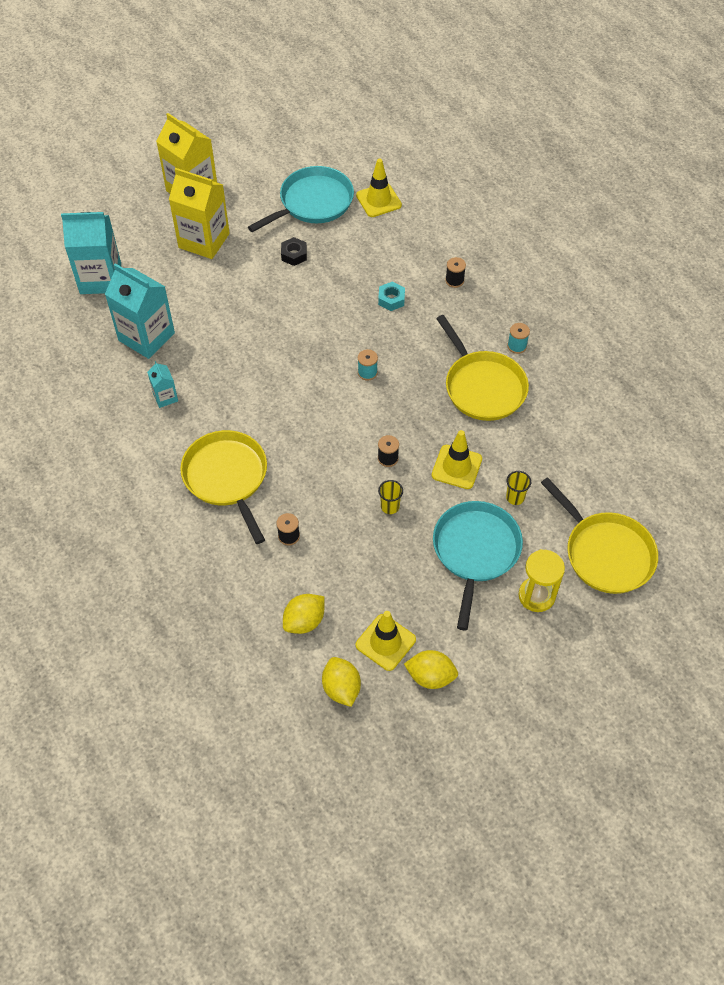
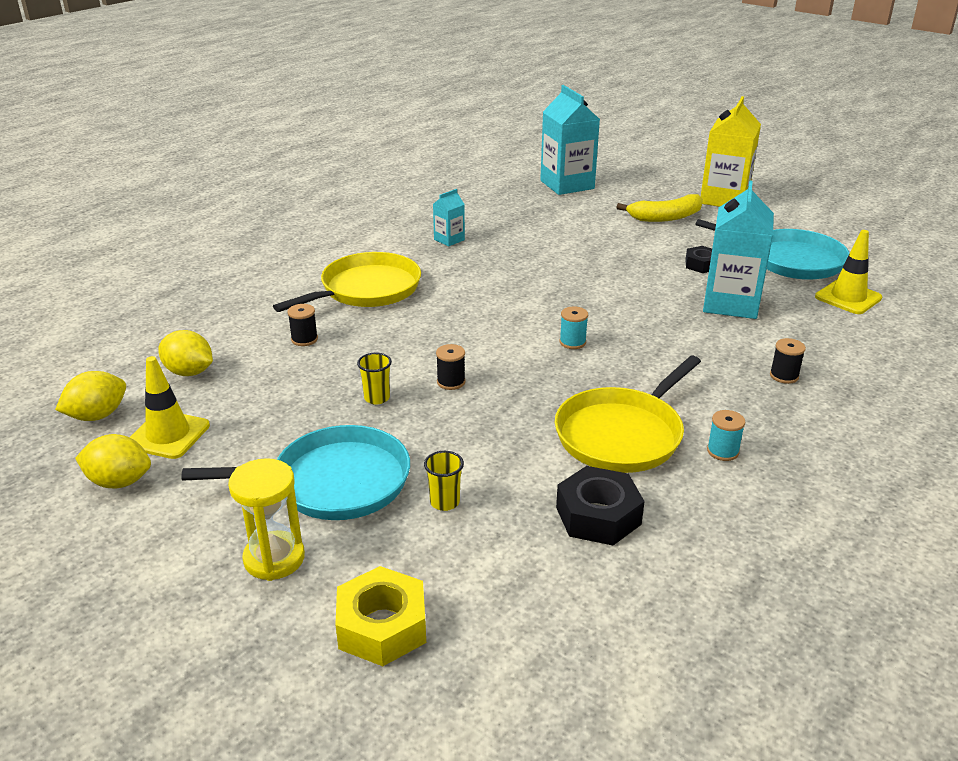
camera: 70 degrees right, 25 degrees down
turquoise carton [105,263,175,359] -> turquoise carton moved to [703,180,774,319]
yellow carton [169,168,230,259] -> yellow banana [616,194,703,222]
turquoise nut [378,281,405,311] -> none
yellow lemon [404,650,458,689] -> yellow lemon turned 75 degrees counterclockwise [75,434,151,488]
yellow traffic cone [432,430,482,489] -> none
yellow pan [541,477,658,594] -> yellow nut [335,566,426,666]
none -> black nut [556,466,645,545]

